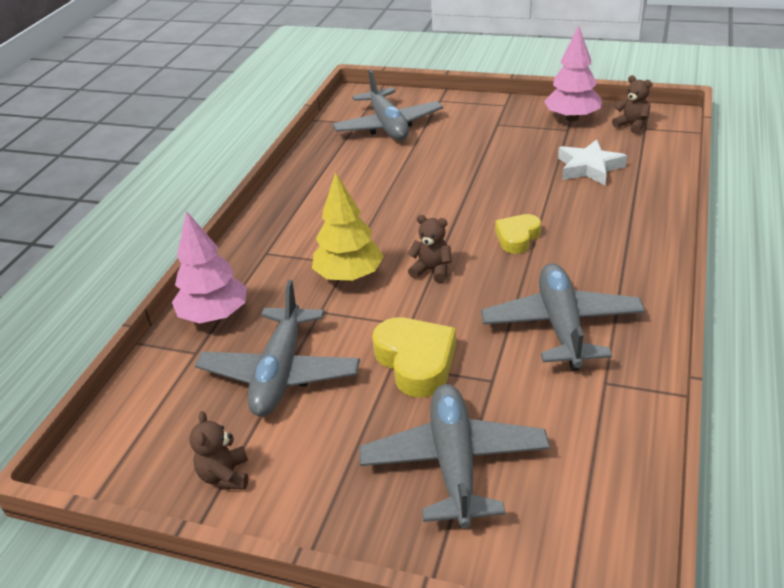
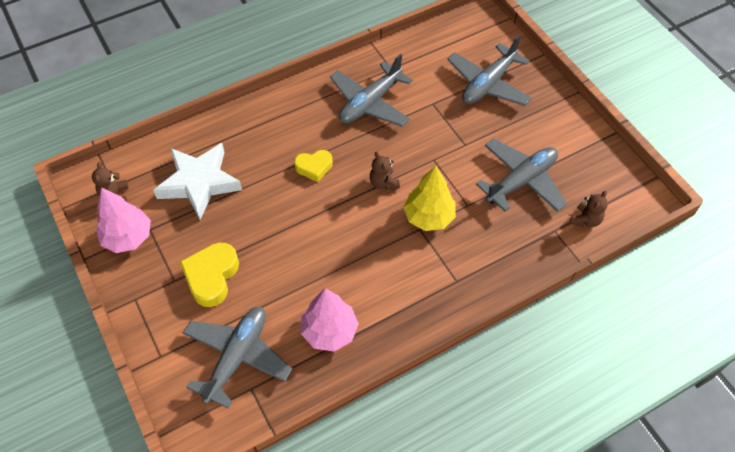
camera: 140 degrees left, 20 degrees up
pink tree [172,211,247,324] -> pink tree moved to [301,288,359,352]
brown teddy bear [189,411,248,490] -> brown teddy bear moved to [570,191,608,227]
yellow heart [372,317,456,397] -> yellow heart moved to [180,242,239,307]
white star [558,139,627,185] -> white star [153,143,242,220], size x1.51

